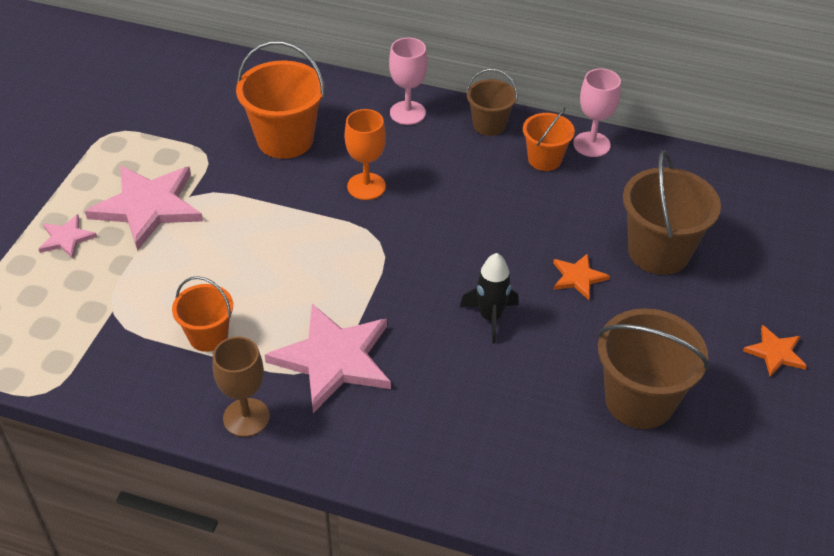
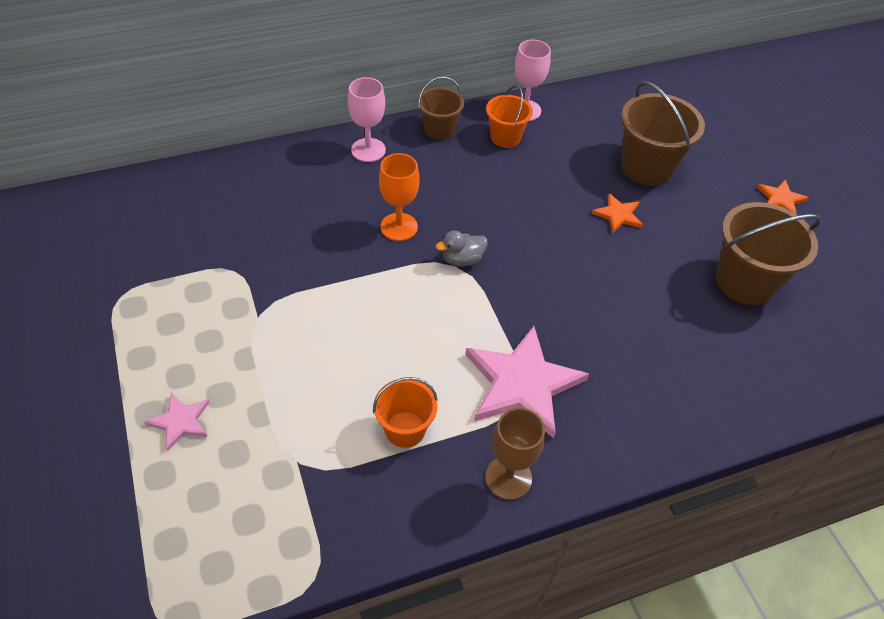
camera: 40 degrees left, 5 degrees up
pink star [85,165,203,251] -> none
orange bucket [236,41,325,159] -> none
black rocket [460,253,519,344] -> none
none -> grey duck [436,231,488,267]

